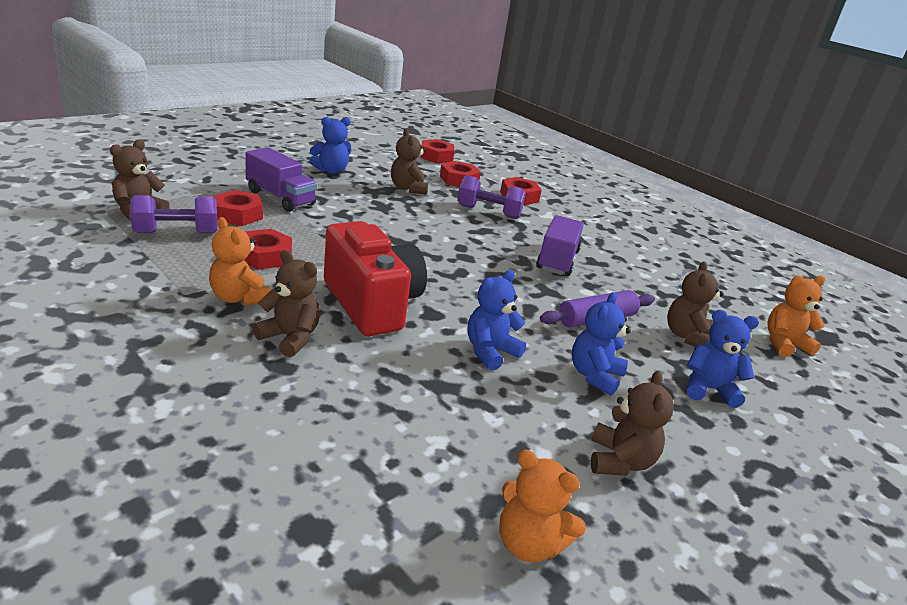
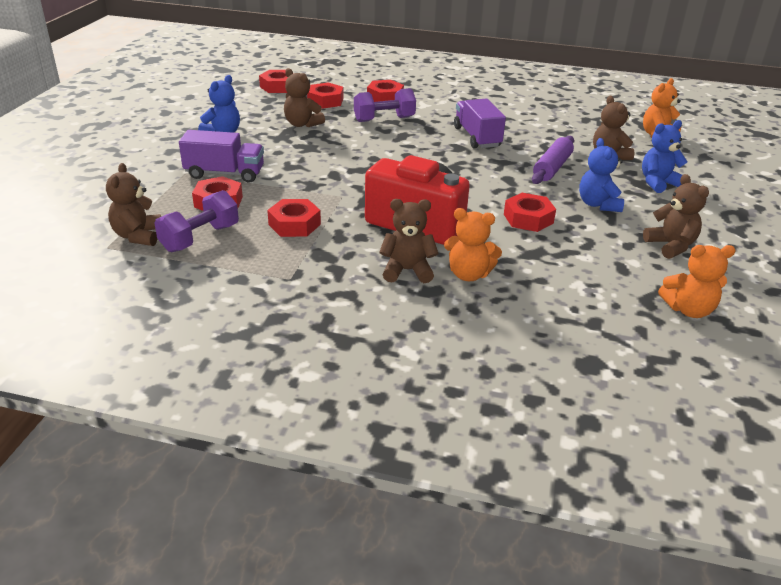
camera: 30 degrees left, 5 degrees up
orange teddy bear [209,217,271,306] -> orange teddy bear moved to [444,208,502,281]
blue teddy bear [467,270,526,371] -> red nut [504,193,556,232]

